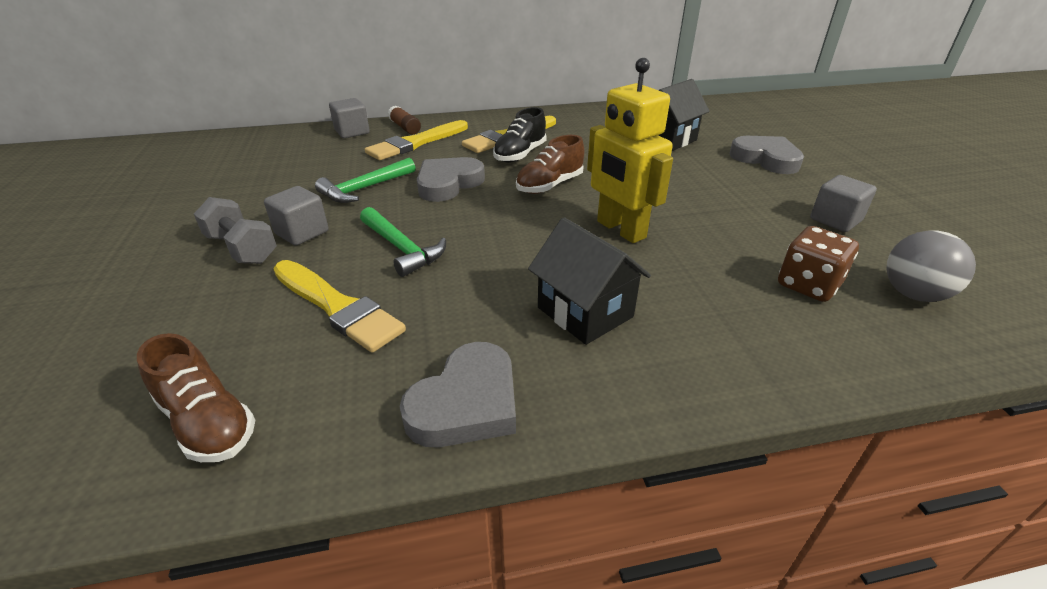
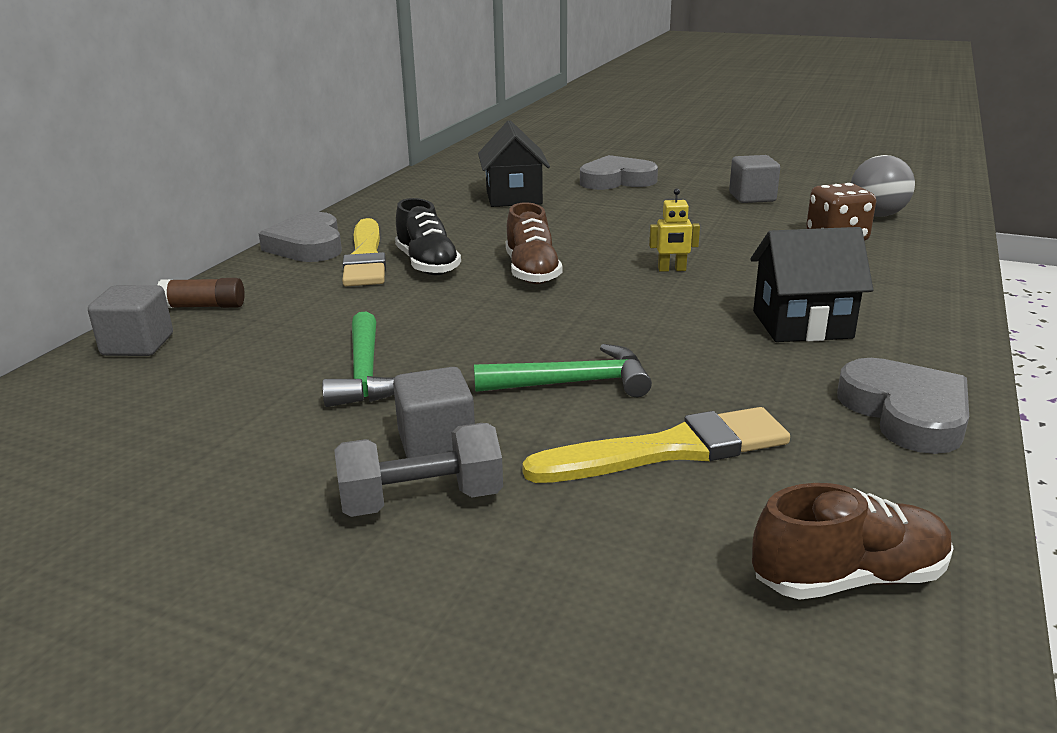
camera: 55 degrees left, 10 degrees down
yellow brush [365,120,468,160] -> none
grey heart [417,157,485,202] -> grey heart moved to [259,212,342,262]
yellow robot [587,58,673,243] -> yellow robot [649,188,700,272], size x0.43

